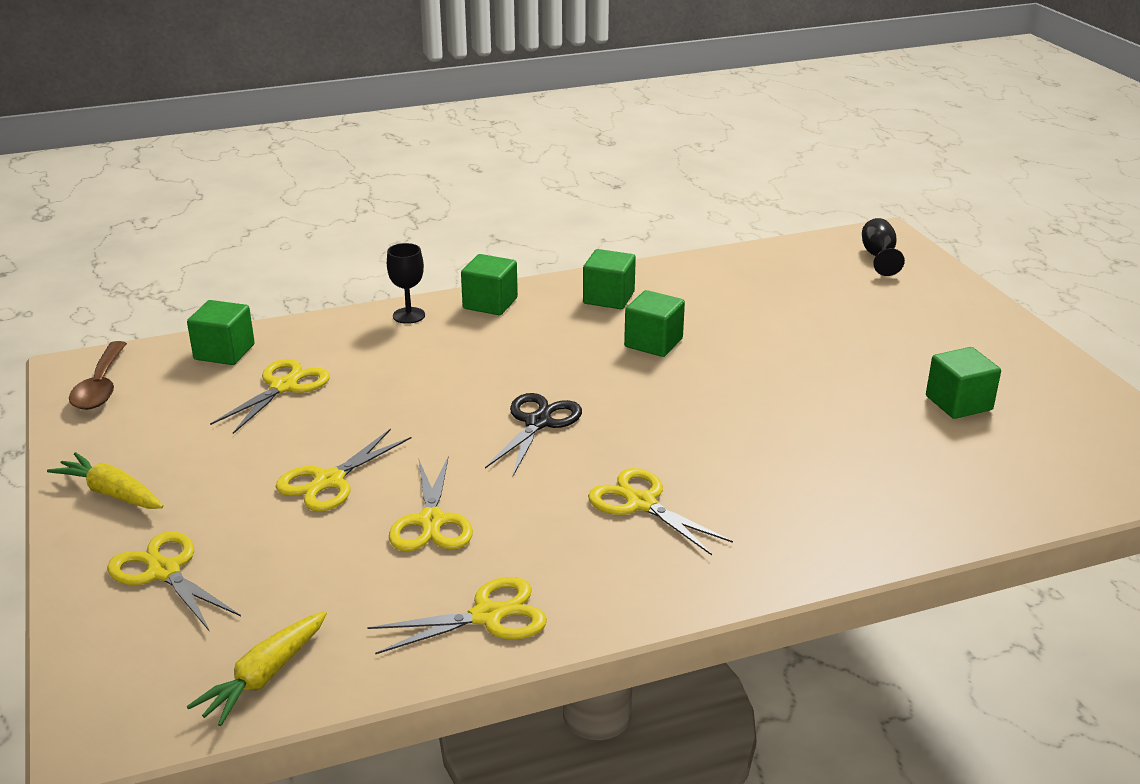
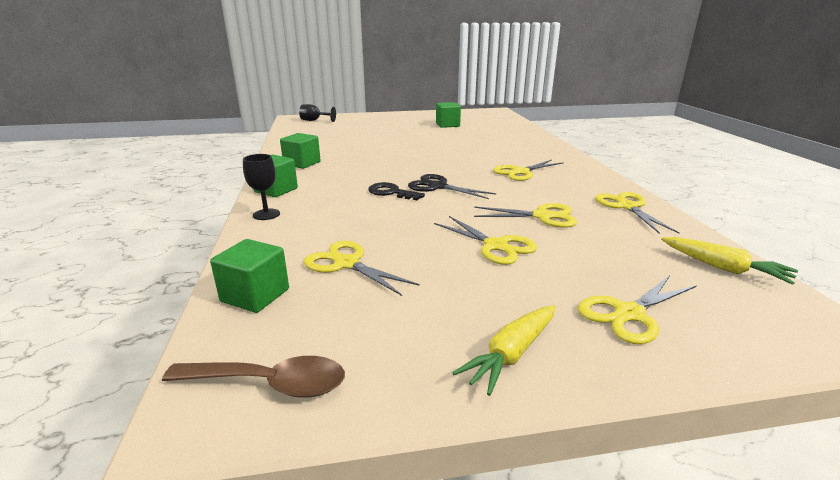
camera: 80 degrees left, 5 degrees down
green cube [624,290,685,357] -> none
none -> black key [368,182,425,200]

